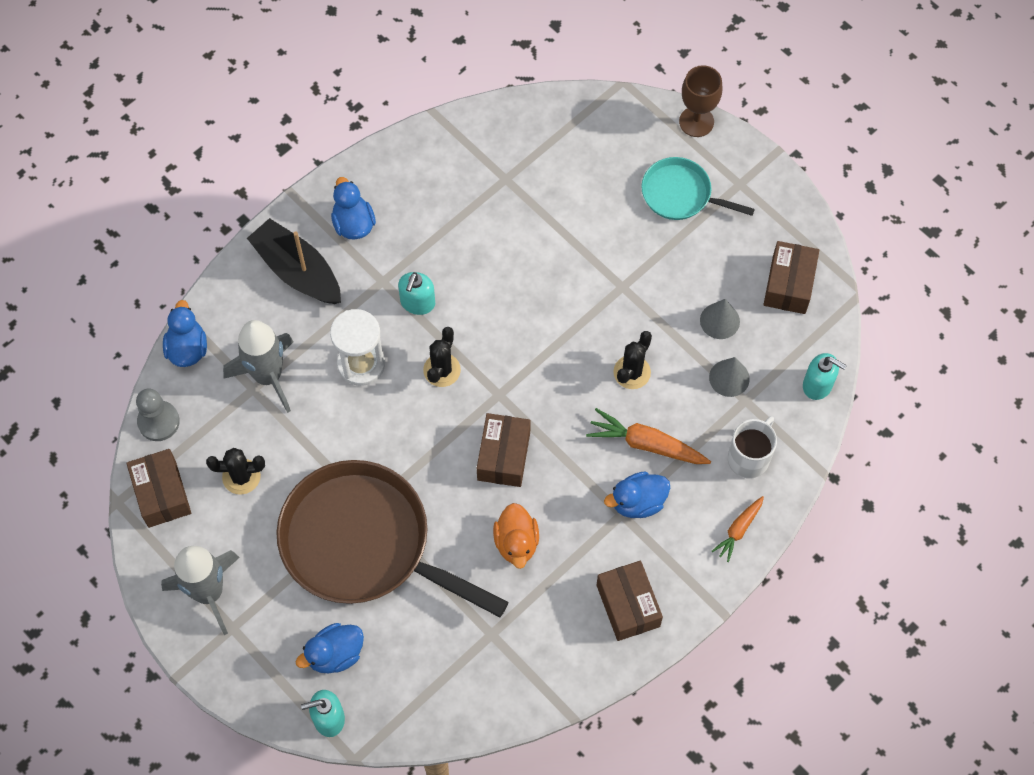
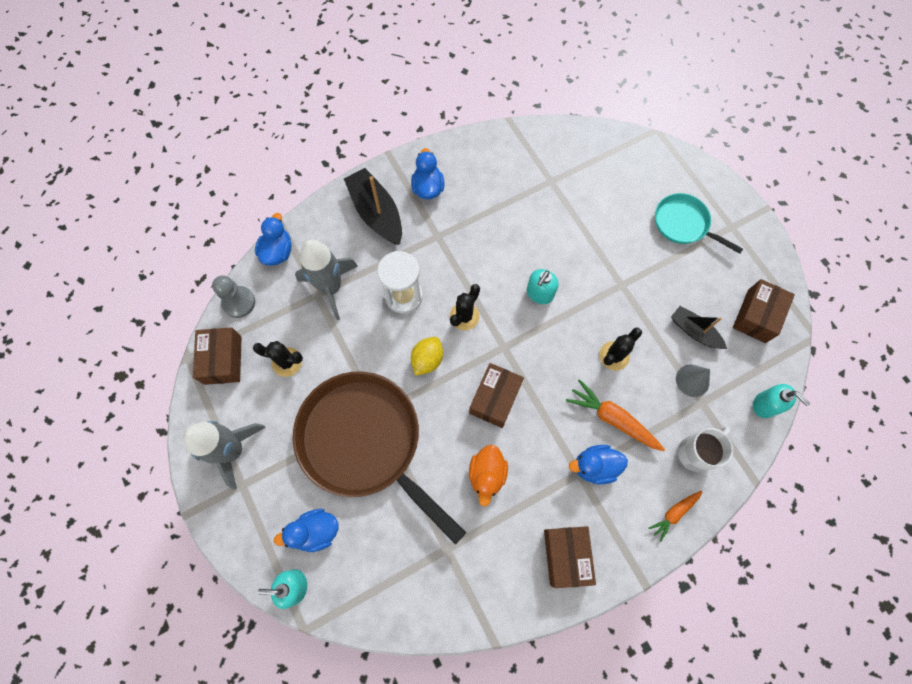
camera: 15 degrees right, 5 degrees up
turquoise soap dispenser [398,272,435,315] -> turquoise soap dispenser moved to [527,269,559,304]
brown goblet [679,65,722,137] -> none
grey cone [700,299,740,339] -> black boat [671,306,727,349]
none -> yellow lemon [411,337,443,376]

